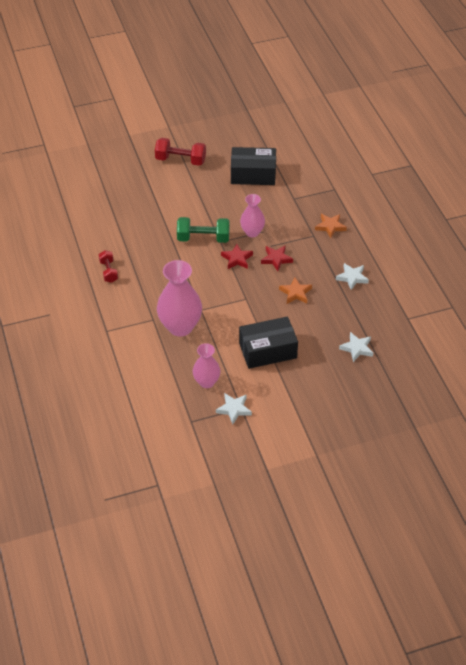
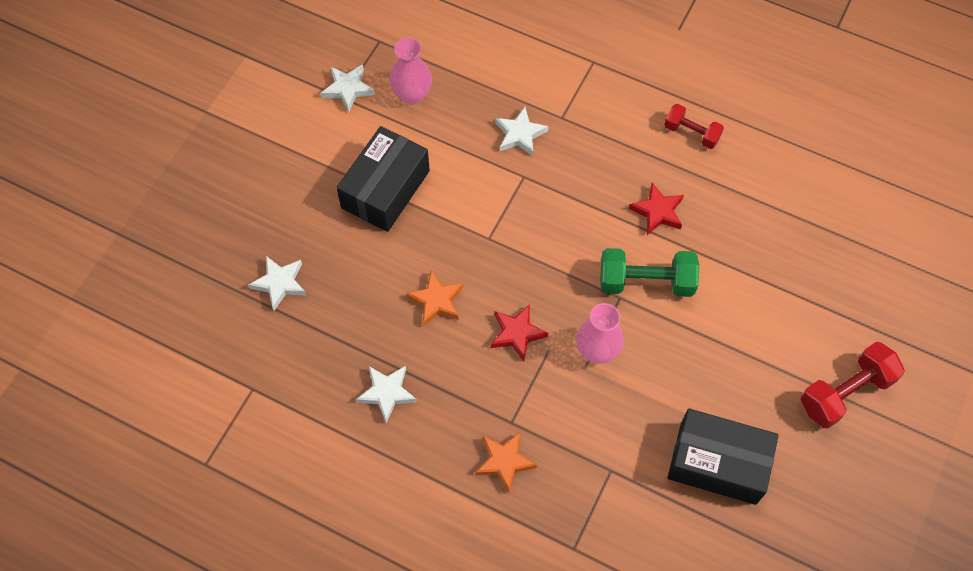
camera: 135 degrees right, 15 degrees up
pink vase [157,260,202,337] -> white star [495,107,549,156]
green dumbbell [177,217,229,243] -> green dumbbell turned 45 degrees clockwise [600,248,699,297]
red star [221,243,253,269] -> red star moved to [629,183,684,235]
black box [231,147,276,185] -> black box turned 60 degrees clockwise [668,409,779,505]

